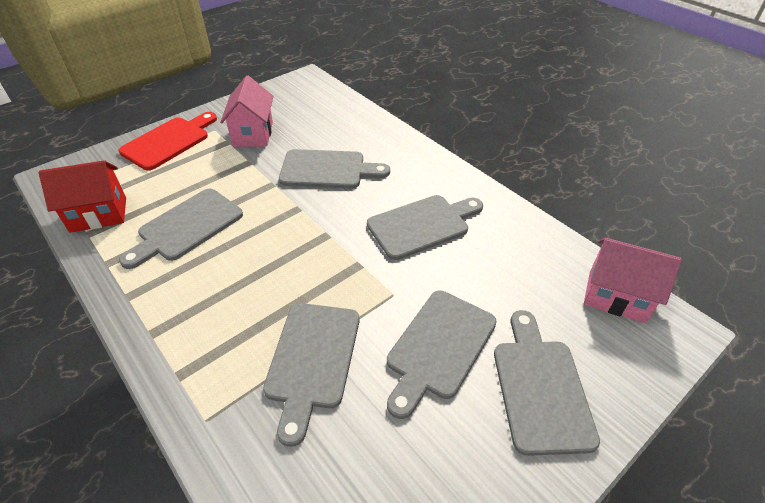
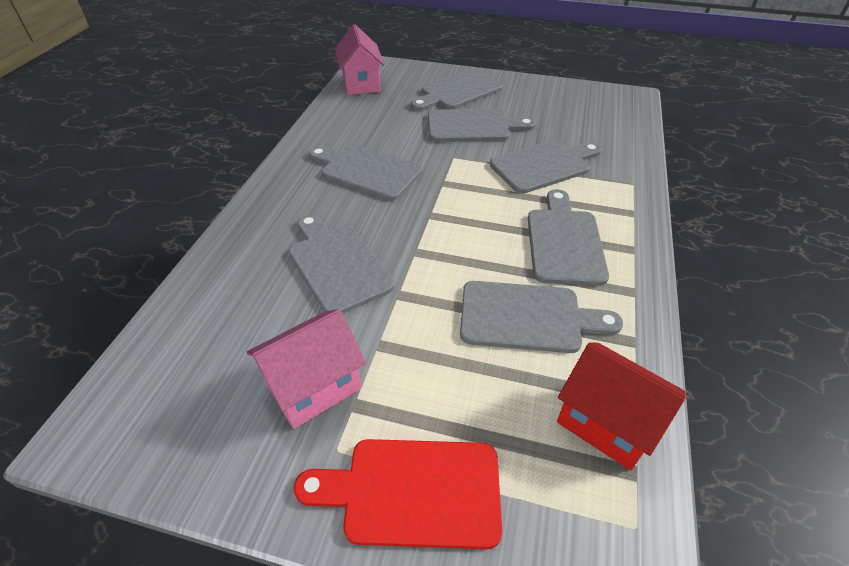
camera: 125 degrees left, 0 degrees up
none -> grey cutting board [528,189,609,286]

